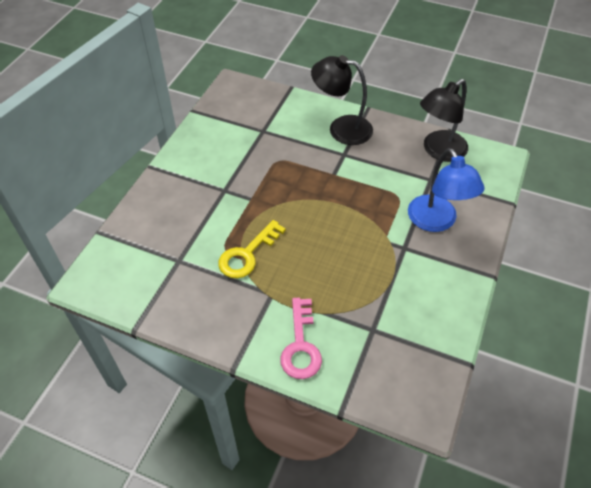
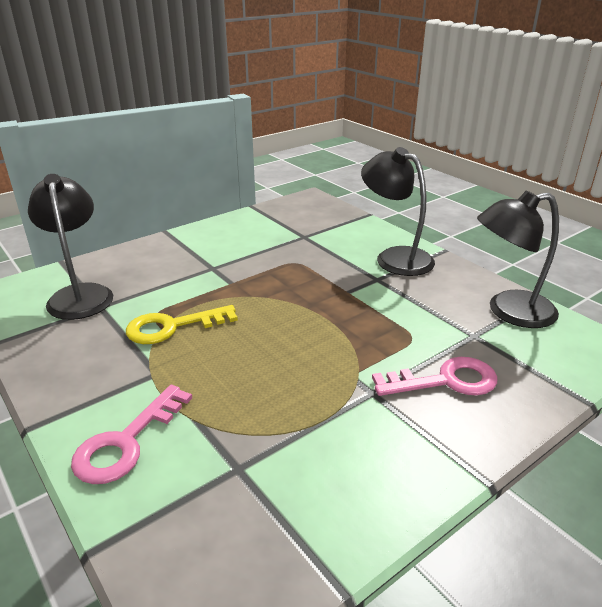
camera: 30 degrees right, 20 degrees down
blue lamp [408,148,484,232] -> pink key [372,357,497,396]
none -> black lamp [28,174,113,320]

